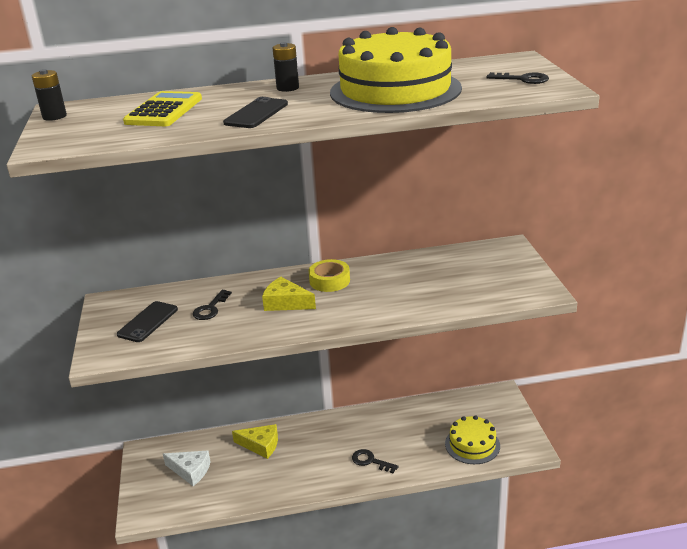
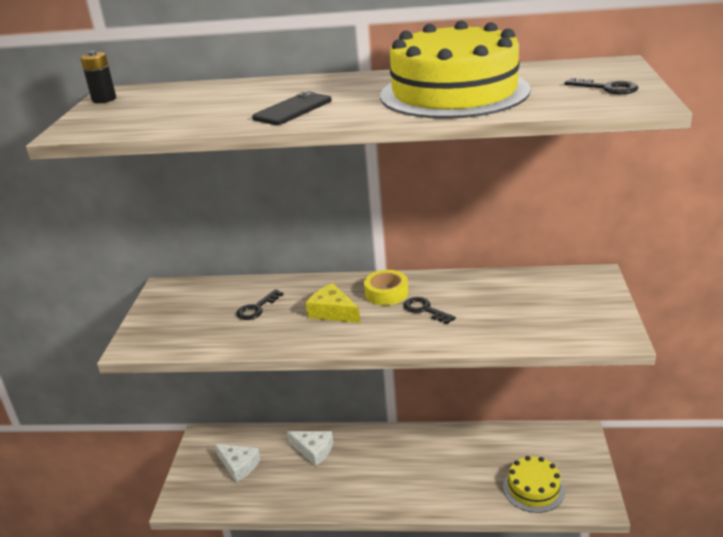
camera: 15 degrees right, 0 degrees up
black phone [117,301,178,342] -> none
yellow calculator [123,91,202,126] -> none
yellow cheese [232,424,278,459] -> white cheese [287,431,333,466]
black battery [272,42,299,92] -> none
black key [352,449,398,473] -> black key moved to [404,297,456,324]

